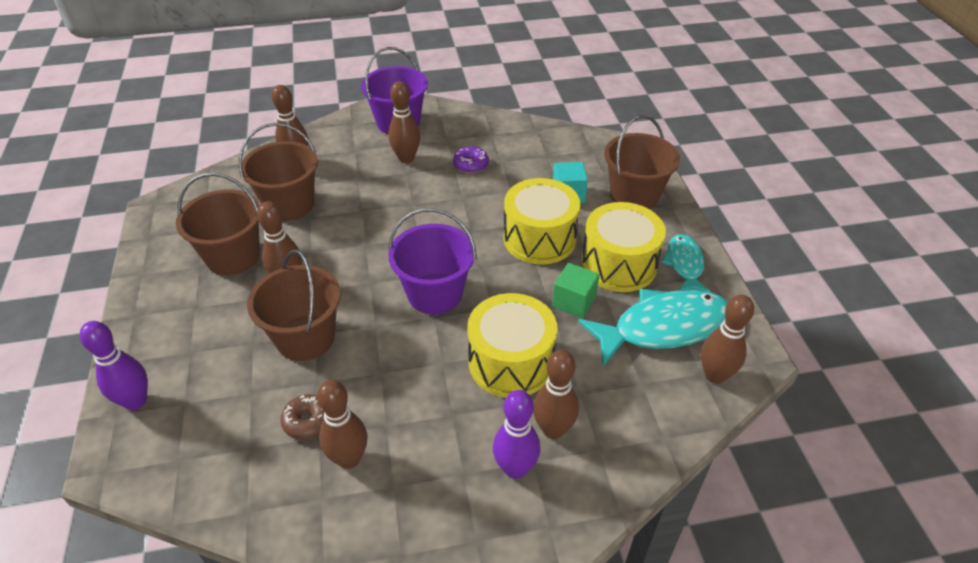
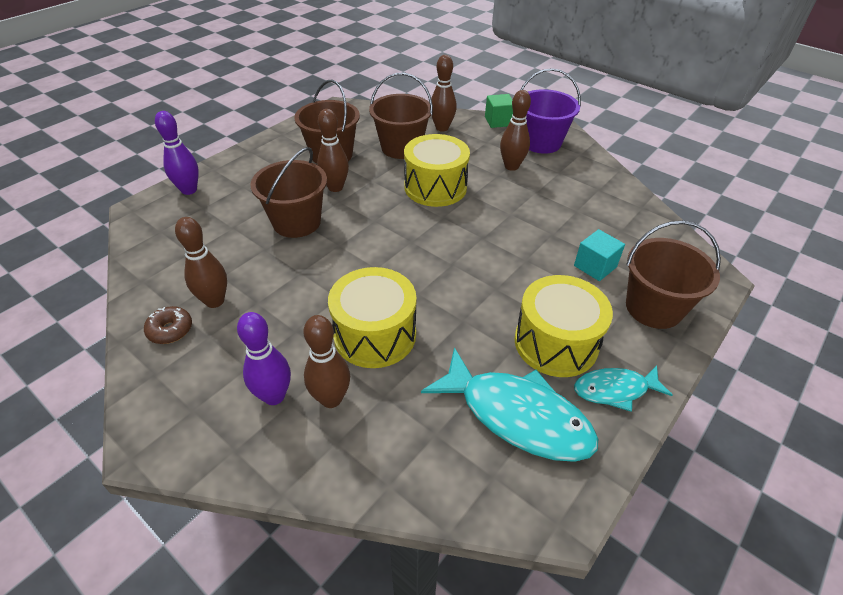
camera: 50 degrees right, 0 degrees up
brown donut [281,394,324,440] -> brown donut moved to [144,306,192,344]
purple bucket [388,208,476,314] -> none
purple donut [453,146,489,173] -> none
yellow drum [504,178,580,265] -> yellow drum moved to [404,134,470,207]
green cube [552,263,599,318] -> green cube moved to [485,94,513,128]
turquoise fish [662,234,710,292] -> turquoise fish turned 150 degrees counterclockwise [574,366,673,412]
brown bowling pin [701,295,754,384] -> none

